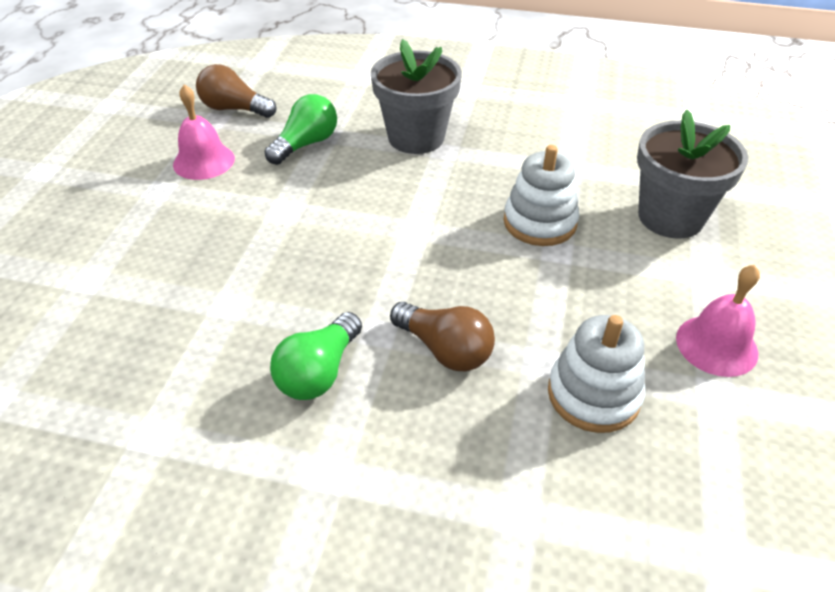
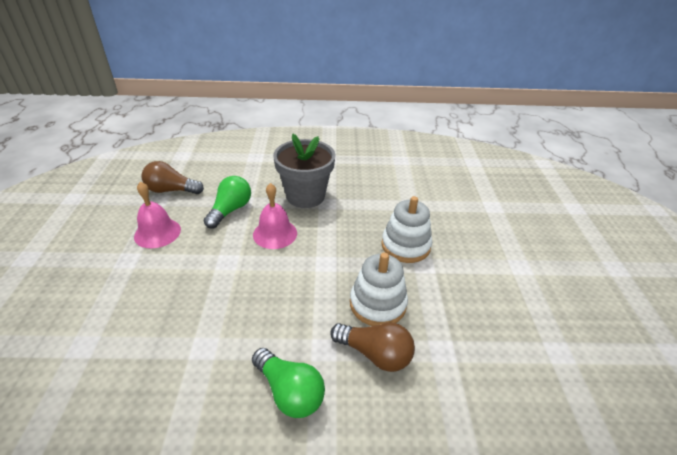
camera: 15 degrees left, 5 degrees down
green light bulb [270,312,362,400] -> green light bulb turned 60 degrees counterclockwise [252,348,325,418]
white stacking toy [548,315,645,433] -> white stacking toy moved to [350,252,408,326]
grey flower pot [637,110,748,239] -> none
pink bell [676,265,760,377] -> pink bell moved to [253,183,297,249]

